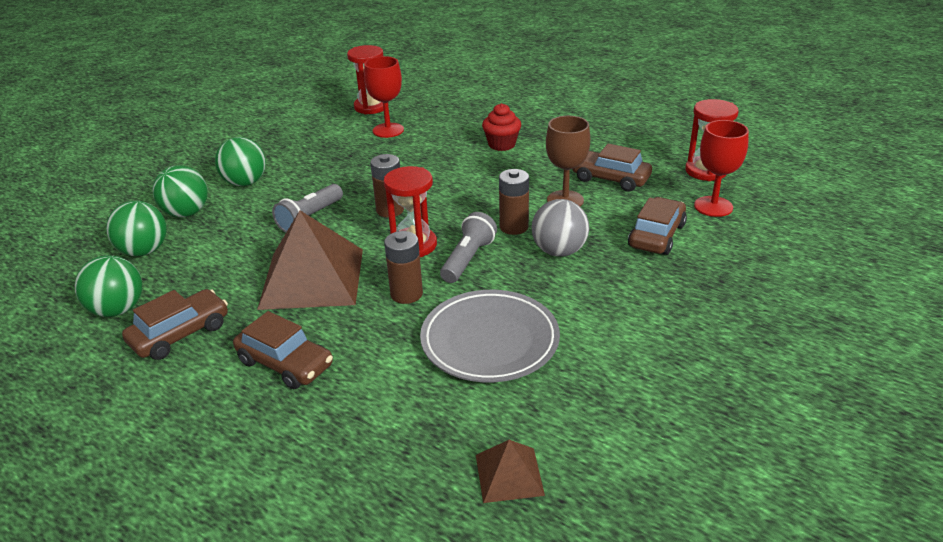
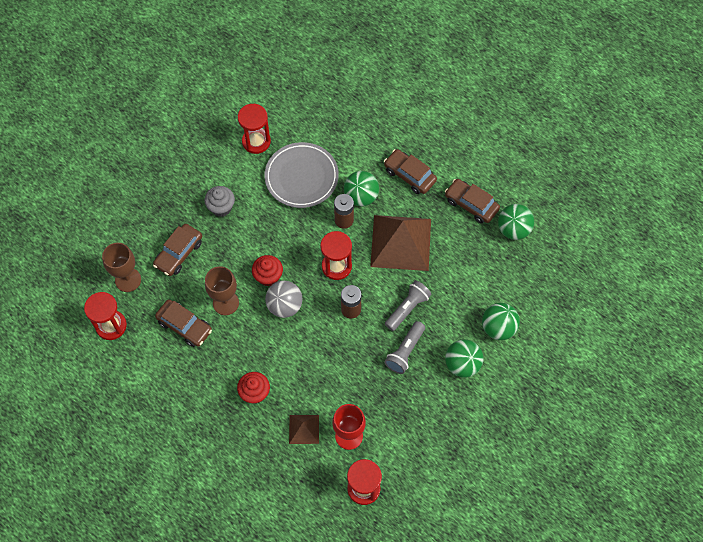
camera: 175 degrees left, 30 degrees up
green ball [106,201,167,256] -> green ball moved to [344,171,379,206]
brown car [122,289,228,360] -> brown car turned 75 degrees clockwise [445,179,500,224]
grey flashlight [440,212,497,283] -> grey flashlight moved to [385,321,425,374]
brown pyramid [476,440,545,503] -> brown pyramid moved to [289,415,319,444]
brown battery [499,169,529,235] -> red cupcake [252,255,283,286]
grey ball [532,199,589,257] -> grey ball moved to [265,281,303,318]
red goblet [694,120,749,217] -> brown goblet [102,243,141,292]
none -> grey cupcake [204,186,235,217]
none -> red hourglass [238,104,271,154]

